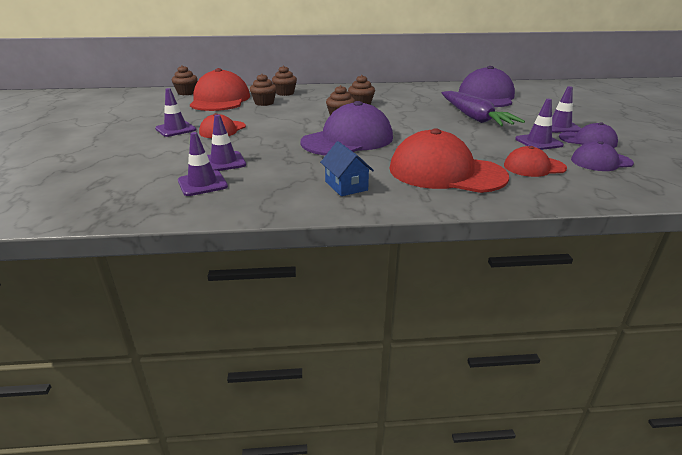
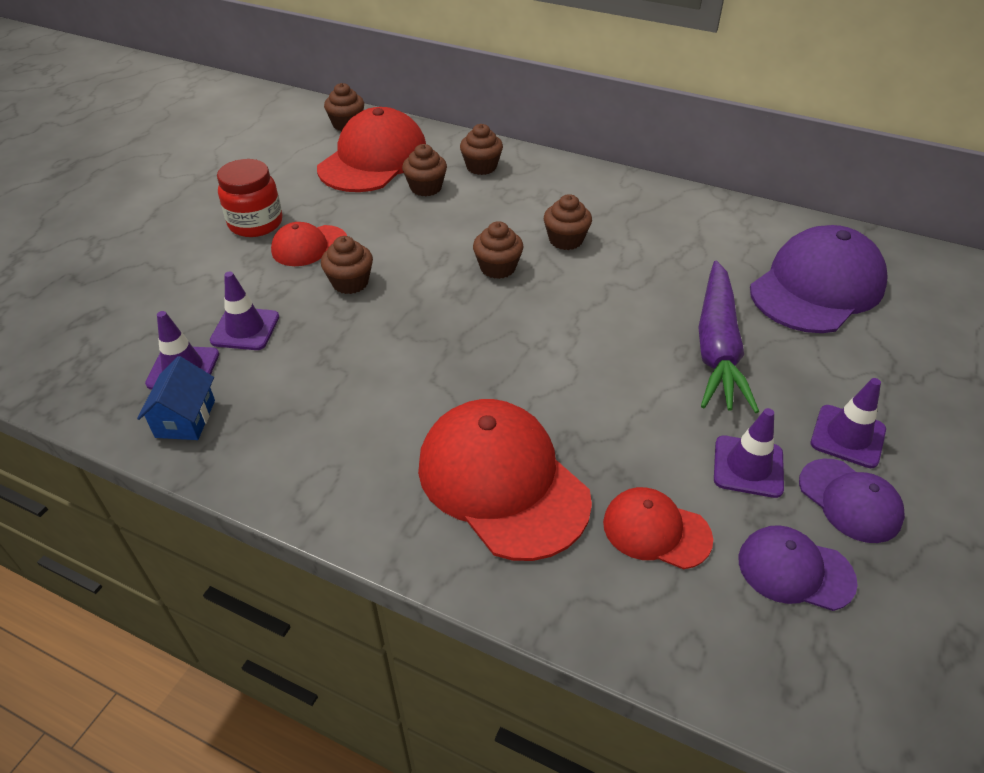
camera: 30 degrees right, 15 degrees up
purple traffic cone [155,88,196,137] -> red jar [217,159,282,237]
purple cap [300,101,393,155] -> none
blue house [320,141,374,196] -> blue house moved to [137,356,215,440]
none -> brown cupcake [321,236,373,294]

